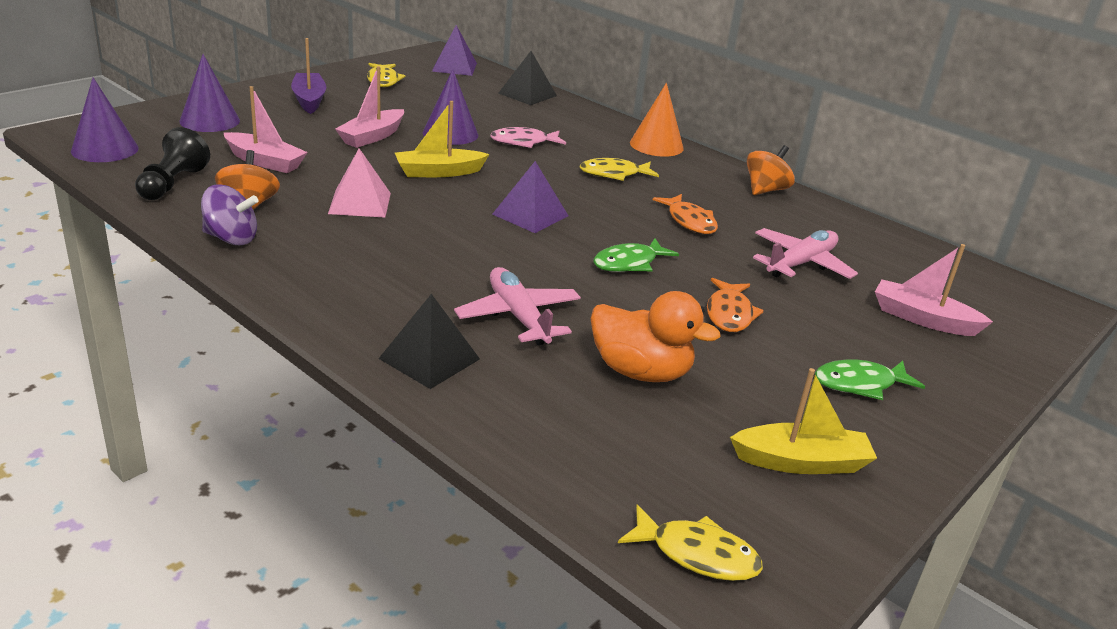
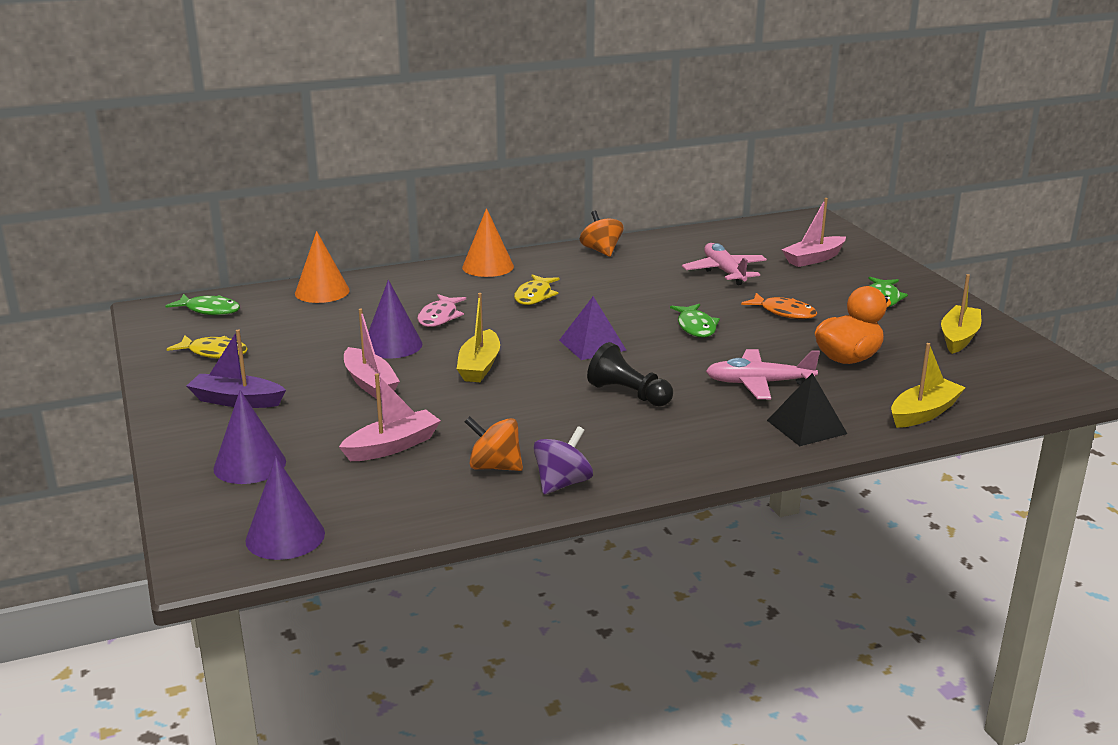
camera: 60 degrees left, 5 degrees down
black pawn [135,127,210,200] -> black pawn moved to [587,342,673,407]
pink pyramid [328,148,391,217] -> none
purple pyramid [432,25,477,76] -> green fish [165,294,240,315]
black pyramid [498,51,557,105] -> orange cone [295,231,350,303]
yellow fish [618,504,763,581] -> none
orange fish [653,194,718,234] -> none
none -> yellow boat [891,343,966,428]

